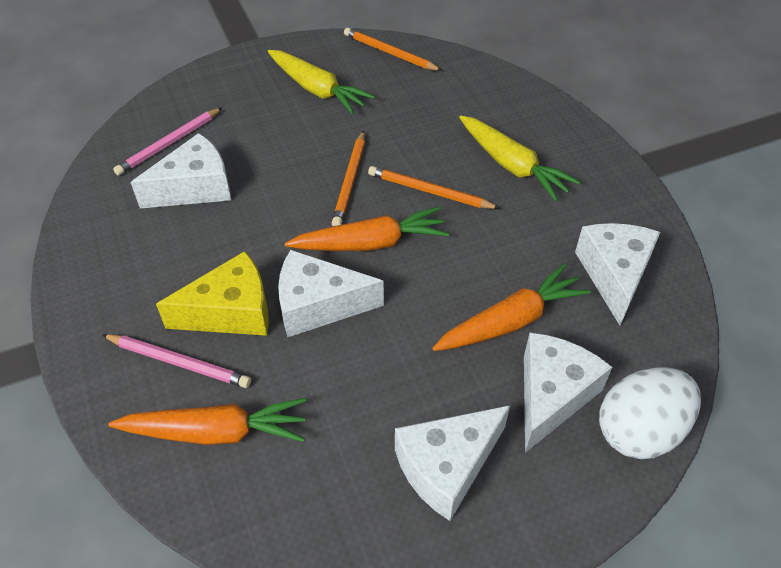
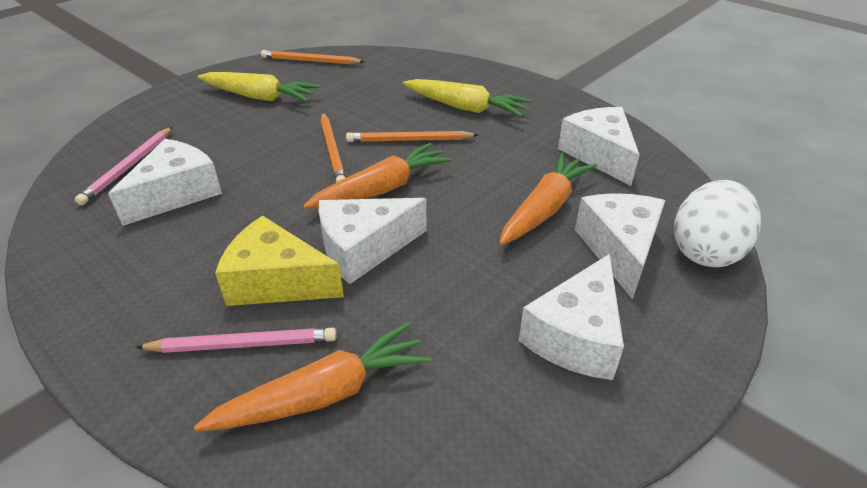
camera: 25 degrees left, 10 degrees down
yellow cheese [156,251,269,336] -> yellow cheese turned 120 degrees counterclockwise [215,216,344,306]

